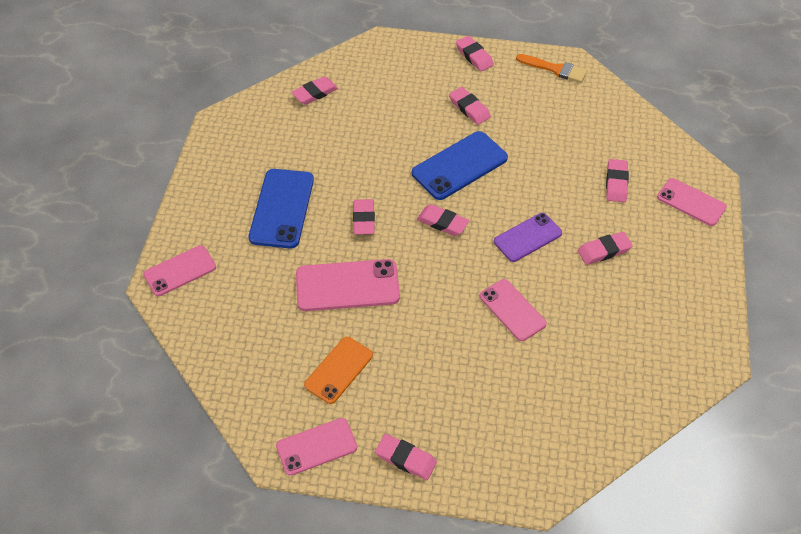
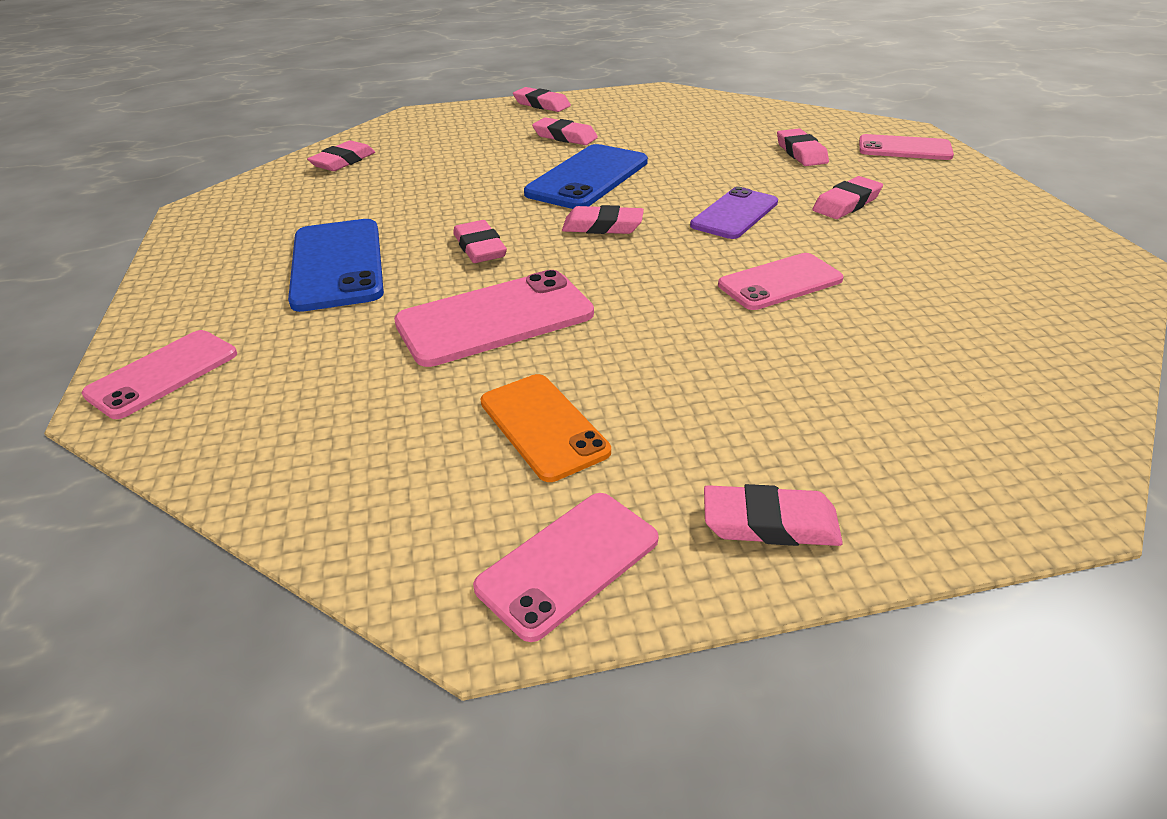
camera: 20 degrees left, 15 degrees down
orange phone [304,337,373,404] -> orange phone turned 45 degrees counterclockwise [480,374,611,482]
pink phone [480,279,547,341] -> pink phone turned 60 degrees counterclockwise [718,253,844,310]
orange brush [516,54,587,83] -> none

